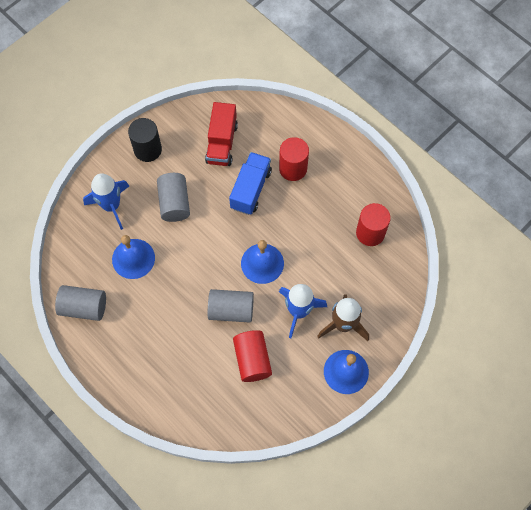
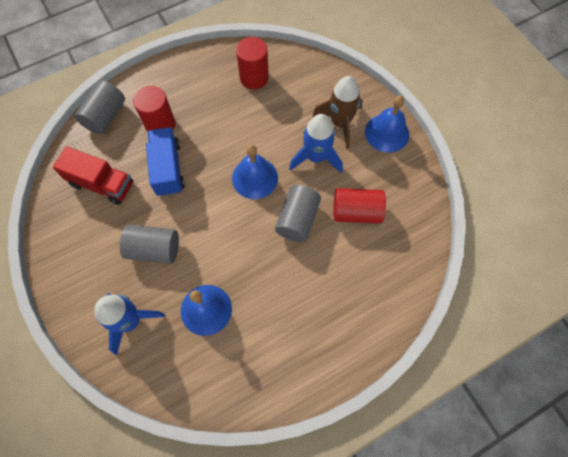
camera: 75 degrees left, 0 degrees up
grey cylinder [55,285,106,321] -> grey cylinder moved to [75,80,125,134]
black cylinder [128,118,162,162] -> none
blue truck [229,152,272,215] -> blue truck turned 45 degrees clockwise [146,127,185,196]

